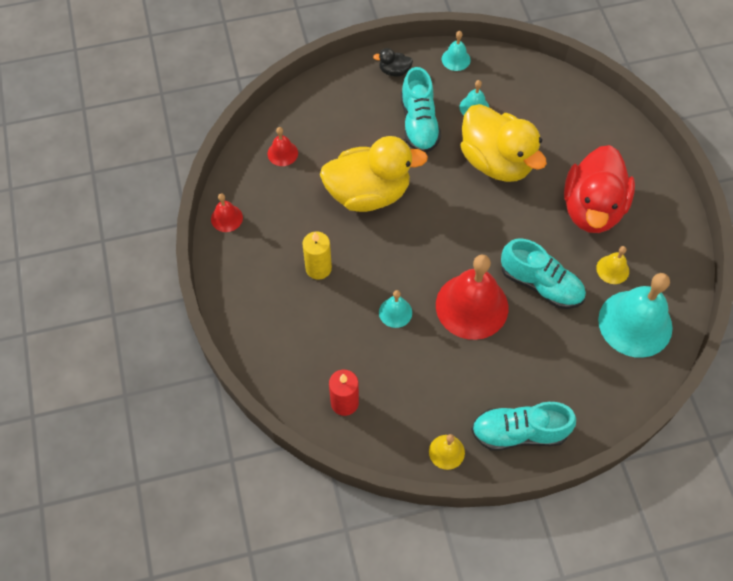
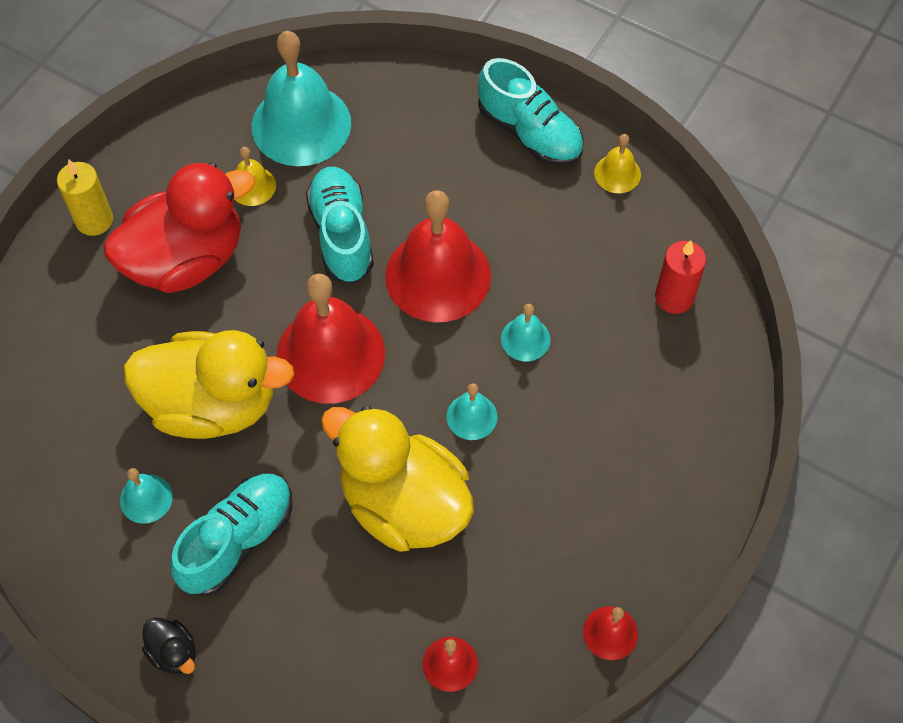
camera: 135 degrees left, 0 degrees up
yellow candle [302,231,332,280] -> yellow candle moved to [57,159,113,236]
turquoise bell [442,31,471,71] -> turquoise bell moved to [446,383,498,440]
yellow duck [461,104,547,182] -> yellow duck turned 90 degrees clockwise [123,330,295,439]
none -> red bell [276,274,385,404]

